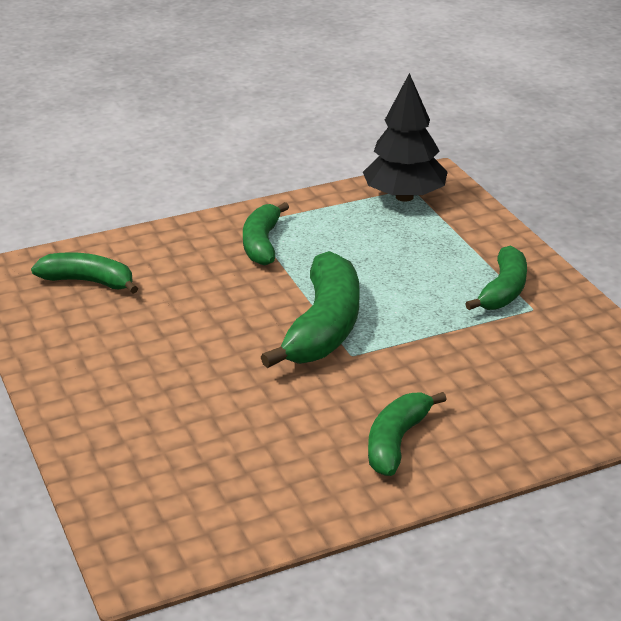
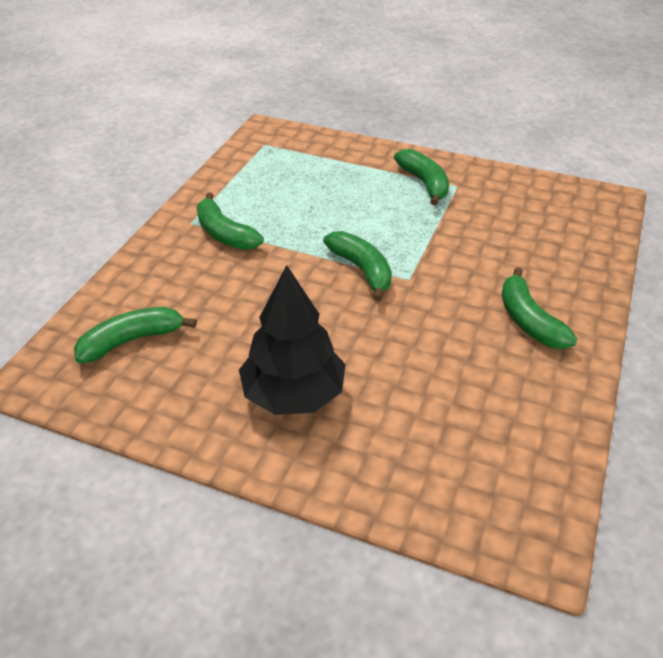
camera: 45 degrees left, 10 degrees up
green banana [261,251,360,368] -> green banana [323,231,392,301], size x0.63
black tree [363,73,448,202] -> black tree moved to [239,265,346,415]

